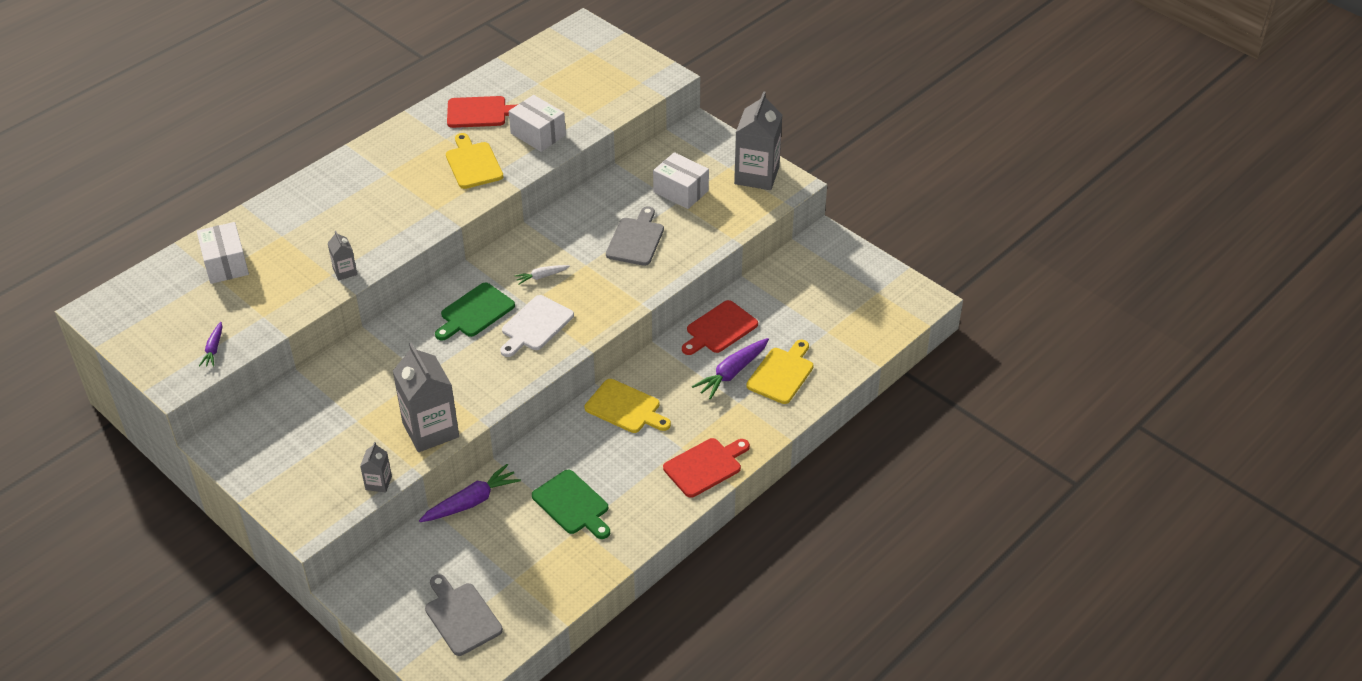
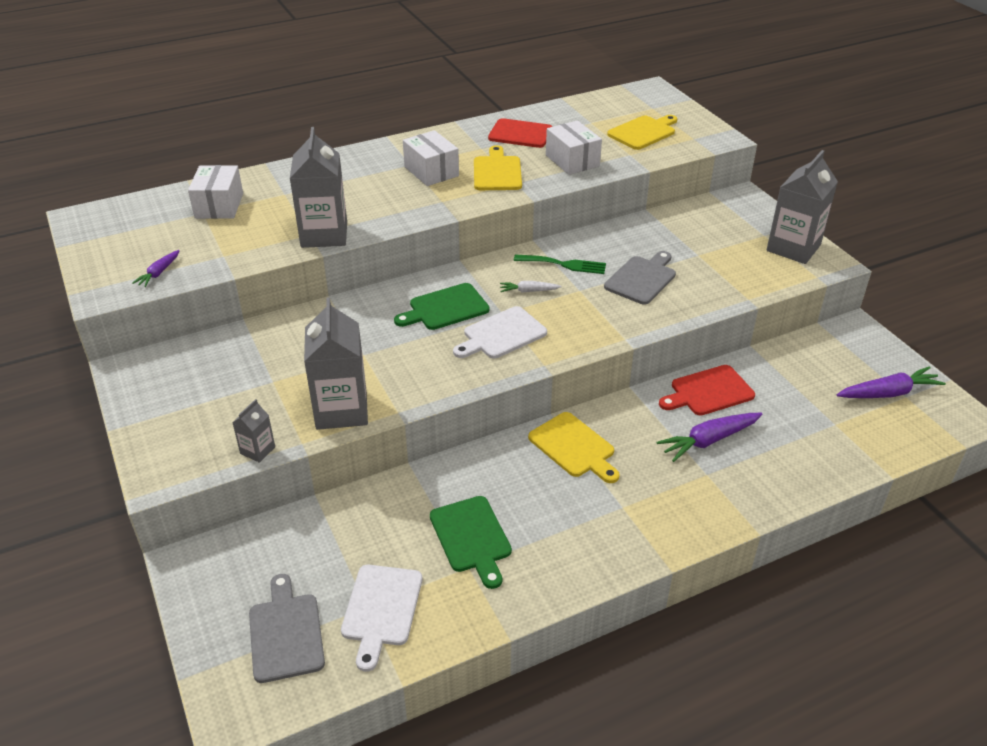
camera: 20 degrees right, 5 degrees down
grey carton [328,231,357,280] -> grey carton [290,127,347,248], size x2.12
purple carrot [419,464,521,522] -> purple carrot moved to [837,366,946,398]
white box [653,152,709,209] -> white box moved to [403,130,459,186]
red cutting board [663,438,750,498] -> none
yellow cutting board [746,340,814,404] -> yellow cutting board moved to [607,115,677,150]
none -> white cutting board [341,565,422,672]
none -> green fork [514,254,606,274]

